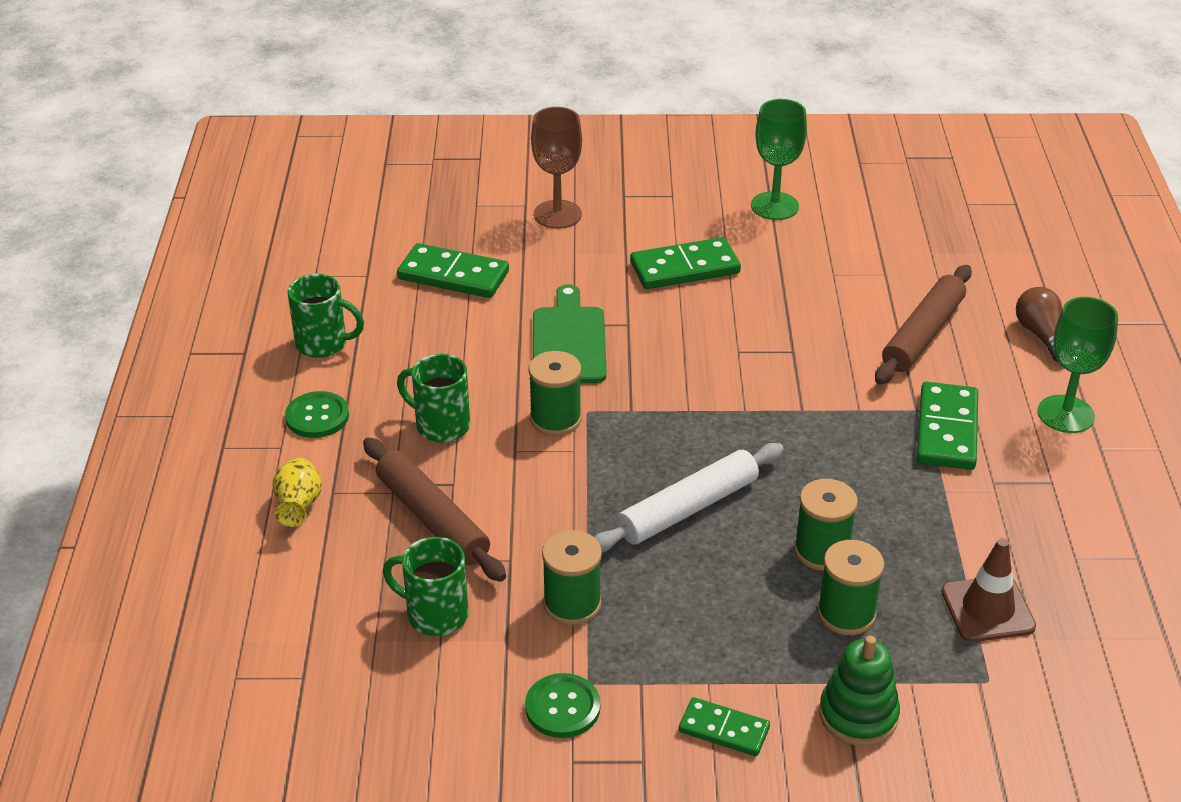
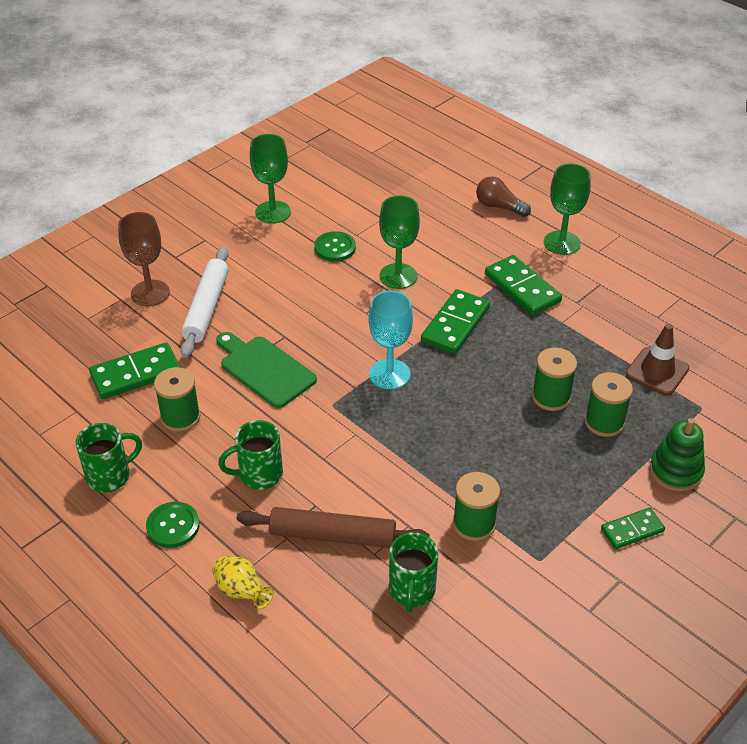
camera: 45 degrees left, 5 degrees up
green mug [383,537,469,636] -> green mug turned 60 degrees counterclockwise [389,532,438,613]
green button [525,673,600,738] -> green button moved to [314,231,356,261]
green spool [529,351,582,436] -> green spool moved to [154,367,201,432]
white rolling pin [594,443,784,553] -> white rolling pin moved to [180,247,229,358]
green domino [630,237,741,289] -> green domino moved to [421,289,490,354]
brown rolling pin [875,265,972,385] -> none
none -> turquoise goblet [368,291,413,389]
none -> green goblet [379,196,420,289]

